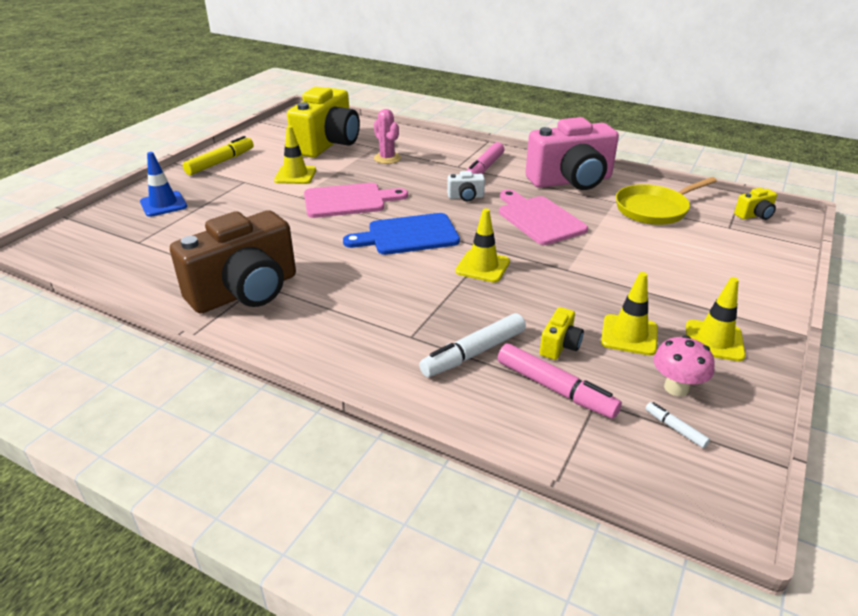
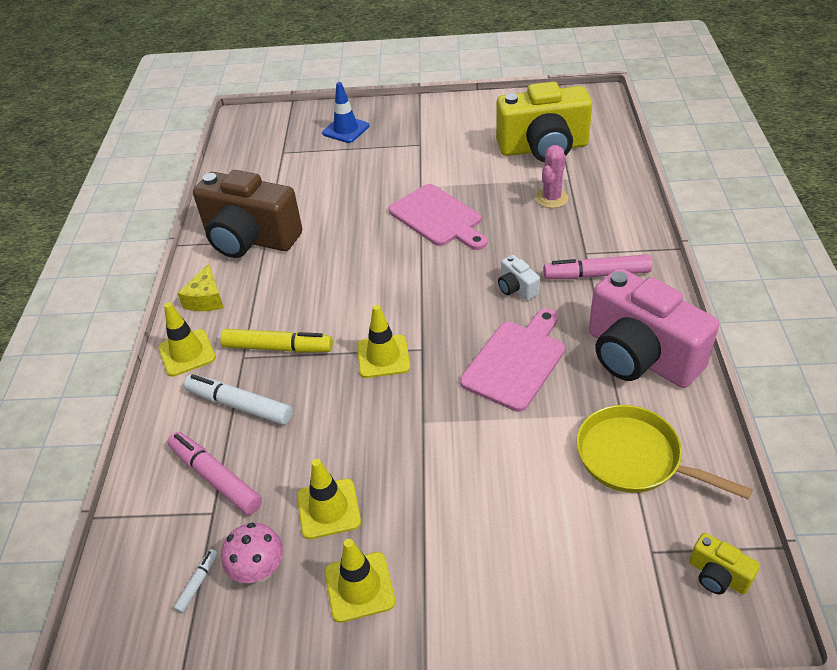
camera: 65 degrees right, 10 degrees up
yellow marker [183,136,254,175] -> yellow marker moved to [221,329,333,353]
yellow traffic cone [274,126,316,184] -> yellow traffic cone moved to [158,302,216,377]
blue cutting board [343,213,460,255] -> none
pink marker [498,343,622,419] -> pink marker turned 120 degrees clockwise [168,432,262,515]
yellow camera [540,307,584,360] -> none
none -> yellow cheese [177,263,224,311]

